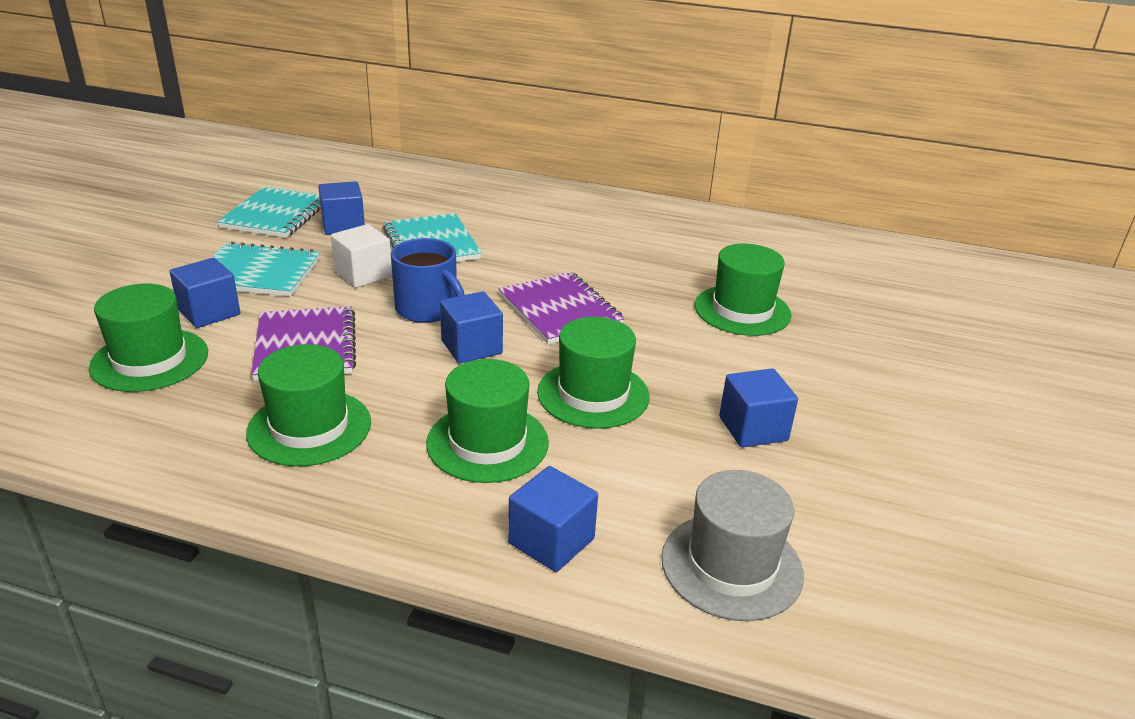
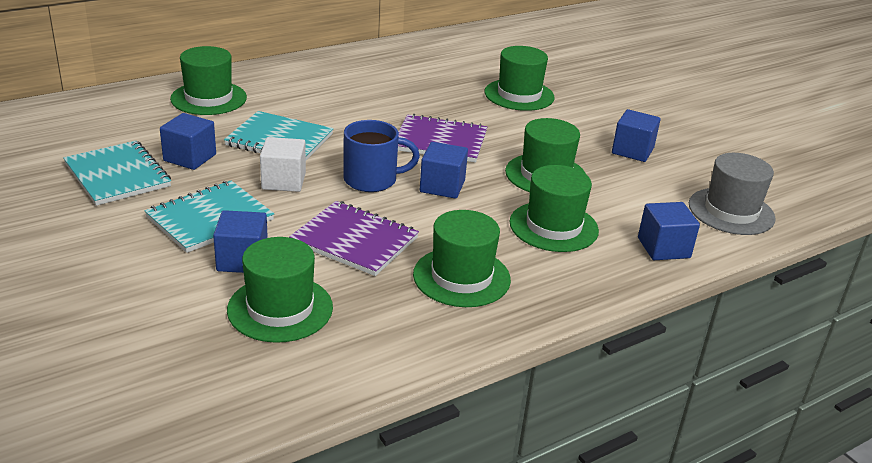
camera: 50 degrees left, 0 degrees up
none -> green hat [170,46,247,115]

